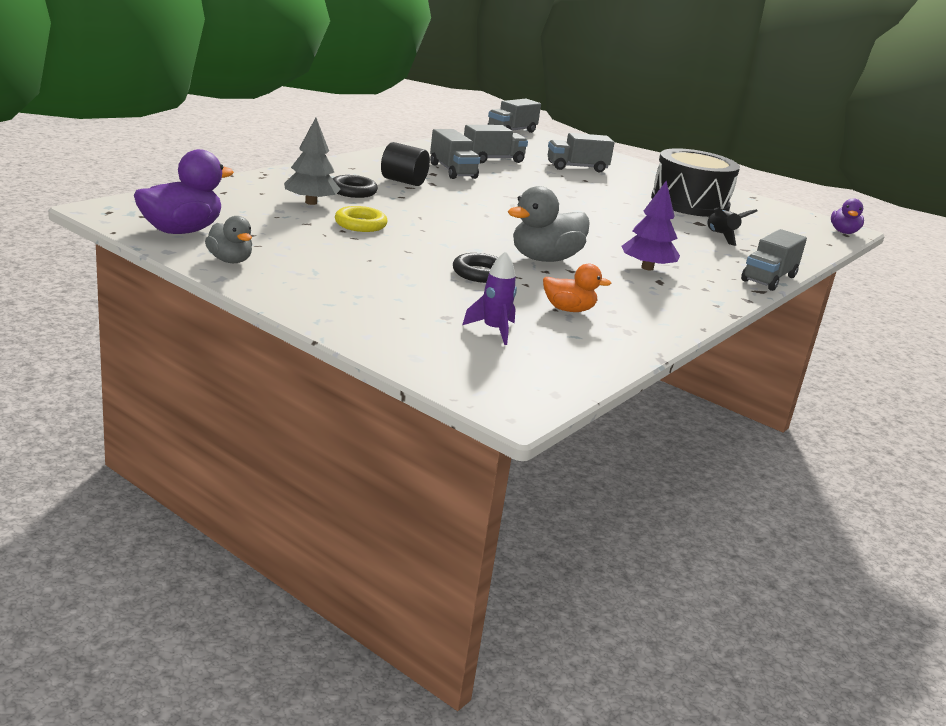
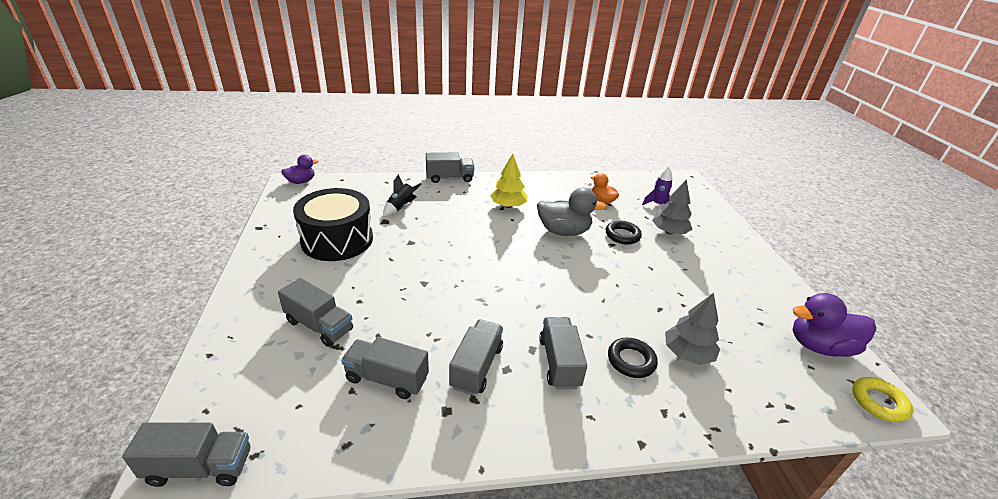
camera: 135 degrees left, 10 degrees up
grey duck [205,216,252,263] -> none
yellow ring [335,206,387,232] -> yellow ring moved to [852,377,913,423]
black cylinder [381,142,430,186] -> grey truck [539,317,587,390]
purple tree [622,181,680,270] -> yellow tree [490,154,527,208]
none -> grey tree [652,179,692,235]

